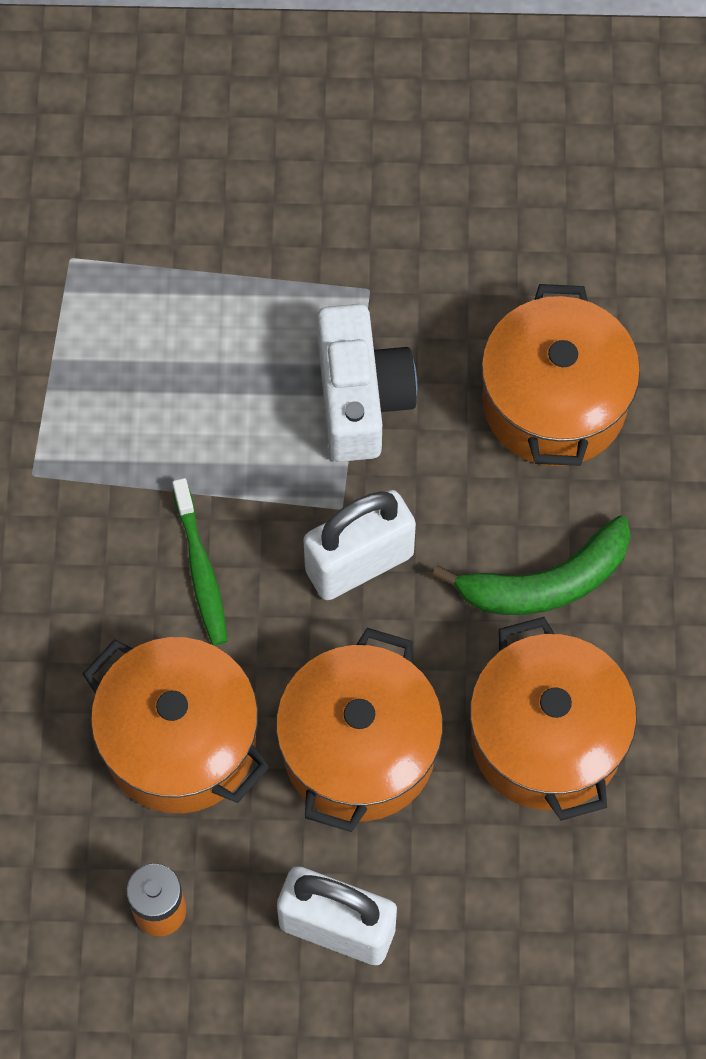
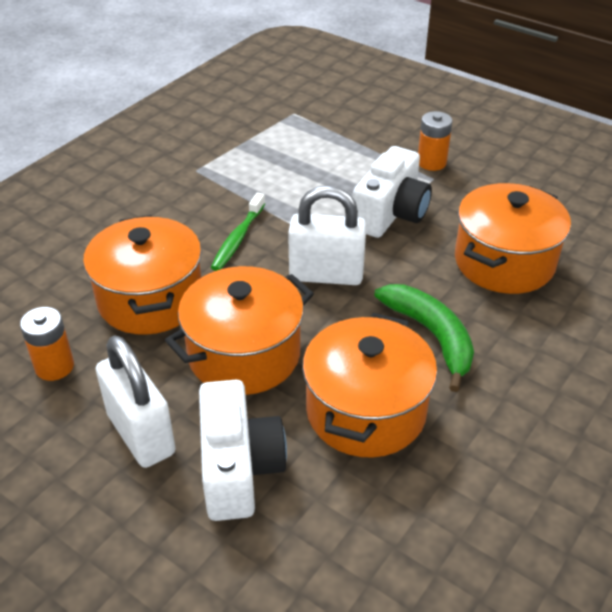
camera: 35 degrees right, 25 degrees down
green banana [432,515,631,615] -> green banana turned 135 degrees counterclockwise [374,284,474,392]
none -> white camera [199,380,287,521]
none -> orange battery [418,111,453,171]

